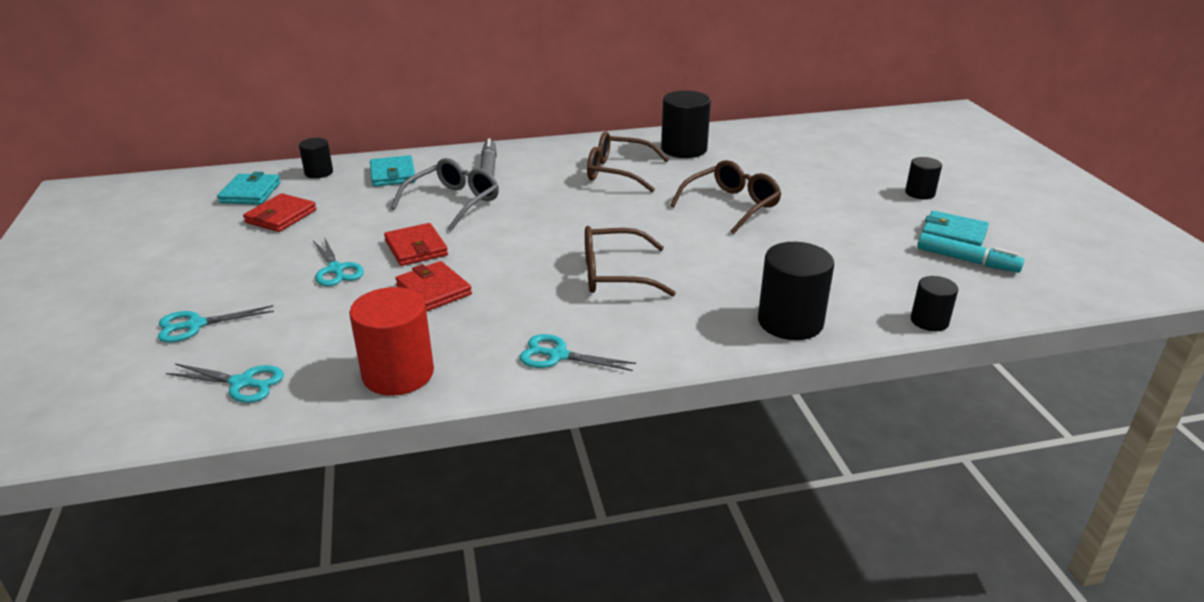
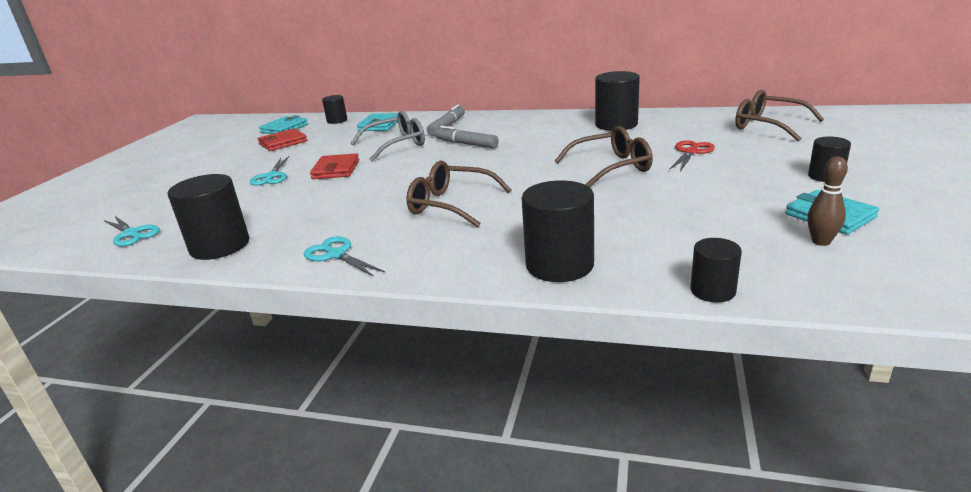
camera: 30 degrees right, 5 degrees down
turquoise scissors [158,305,274,342] -> none
red cylinder [349,287,434,396] -> black cylinder [168,174,249,260]
red wallet [396,261,472,312] -> none
brown glasses [587,131,669,192] -> brown glasses moved to [735,90,824,142]
turquoise marker [917,233,1024,273] -> brown bowling pin [807,157,848,246]
none -> grey marker [435,126,499,148]
none -> red scissors [669,140,715,171]

